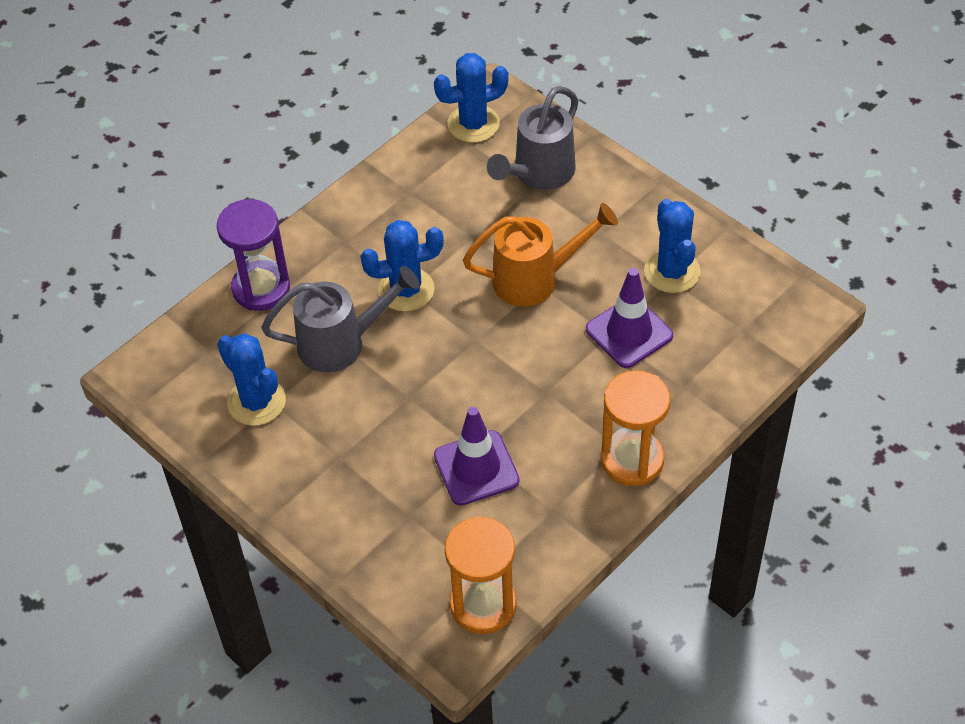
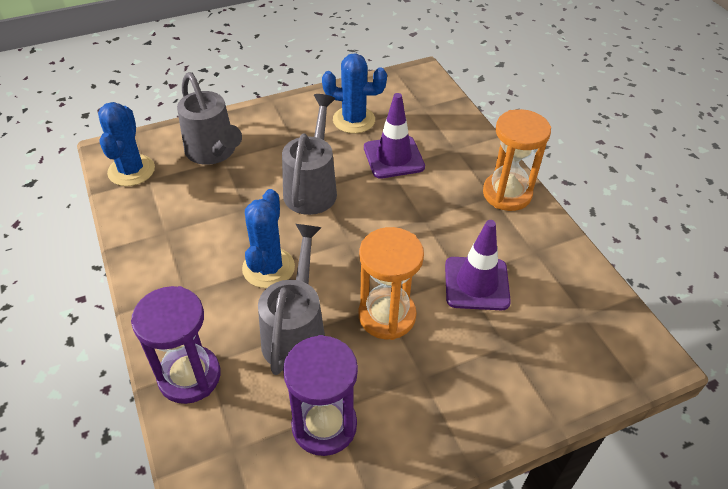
camera: 70 degrees left, 5 degrees down
blue cactus [217,333,286,426] -> purple hourglass [283,335,358,456]
orange hourglass [445,516,517,634] -> orange hourglass moved to [359,227,424,340]
orange watering can [463,203,618,307] -> grey watering can [282,94,337,215]

